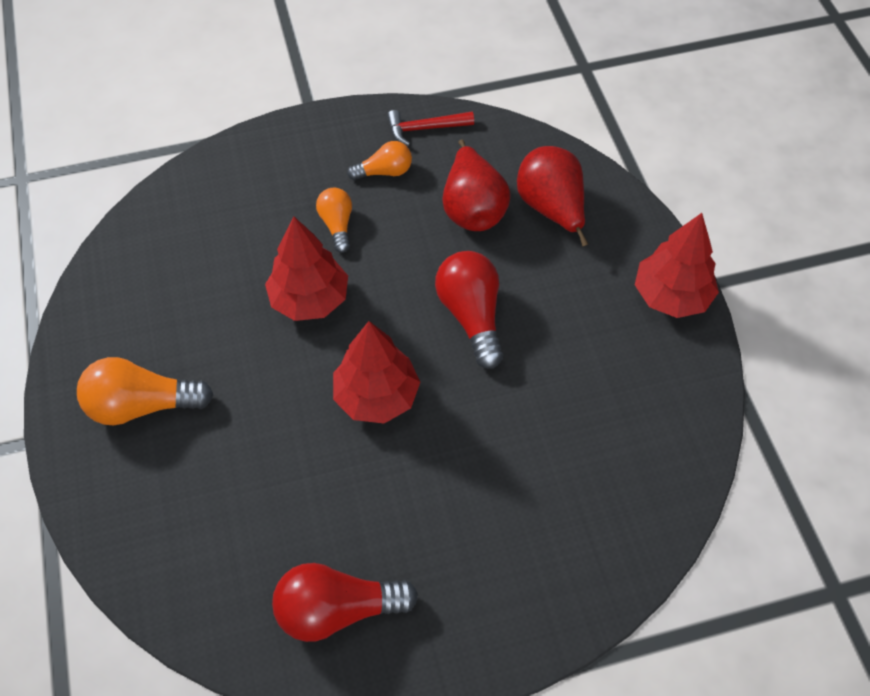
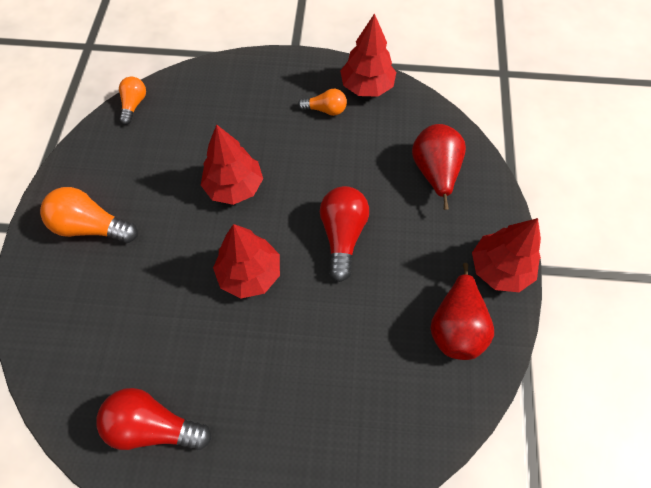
camera: 20 degrees right, 5 degrees up
orange light bulb [316,188,352,253] -> orange light bulb moved to [119,77,146,125]
red hammer [387,110,474,146] -> red tree [340,13,396,97]
red pear [442,139,511,231] -> red pear moved to [430,263,494,360]

